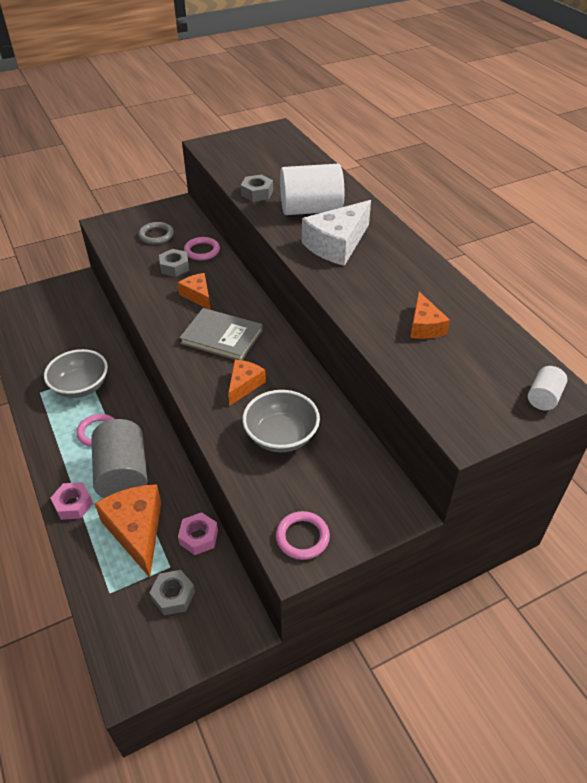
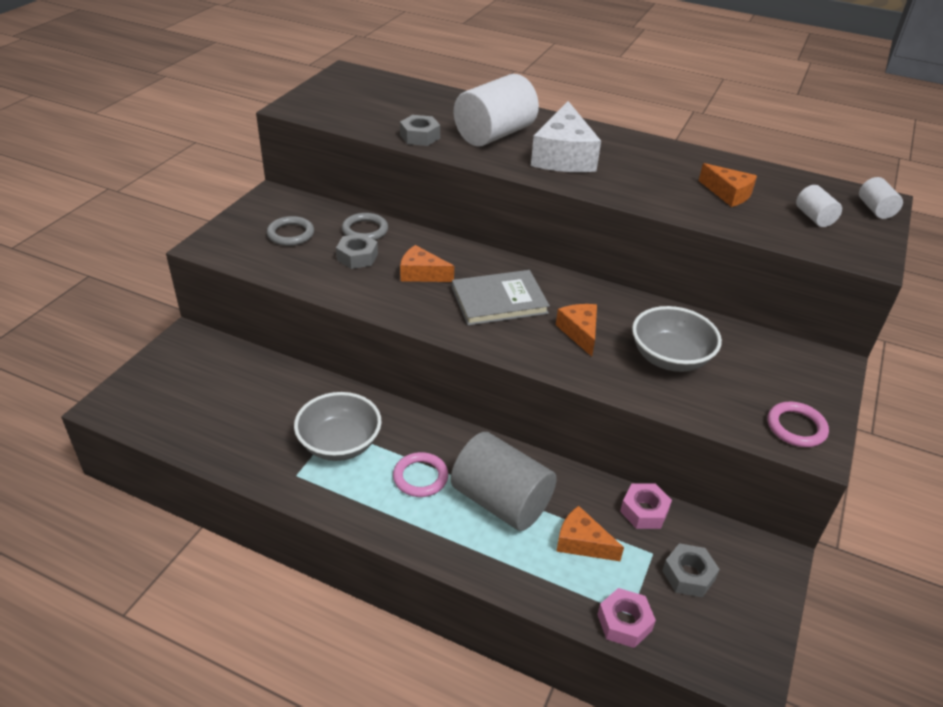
camera: 40 degrees left, 5 degrees down
pink nut [51,482,93,520] -> pink nut moved to [597,588,656,648]
orange cheese [95,484,161,578] -> orange cheese [556,506,624,561], size x0.58
pink ring [184,237,220,260] -> grey ring [342,213,388,240]
none -> white cylinder [796,185,842,227]

